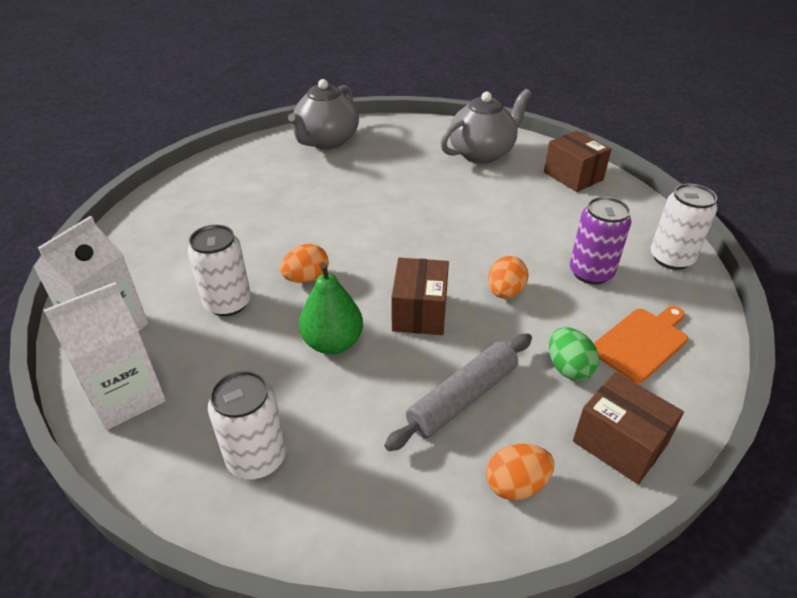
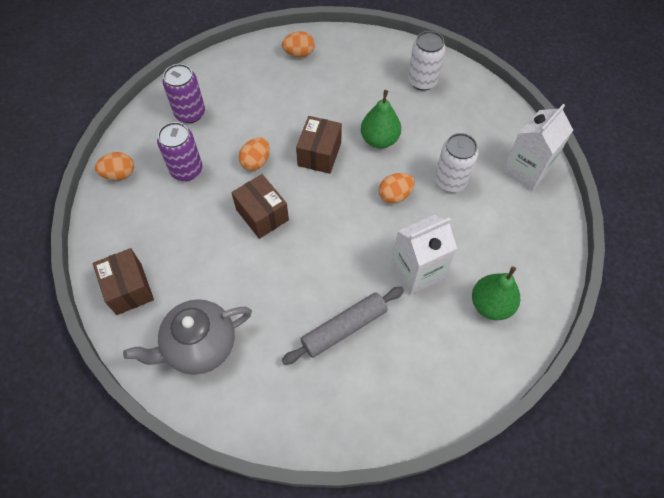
camera: 170 degrees left, 20 degrees up
white carton [44,282,166,430] -> white carton moved to [391,215,457,295]
grey teapot [288,79,359,149] -> none
grey rolling pin [384,333,532,451] -> grey rolling pin moved to [282,287,404,365]
green egg [549,327,599,381] -> none
brown box [573,372,684,484] -> brown box moved to [231,174,289,239]
orange cutting board [593,306,688,383] -> purple can [163,64,205,123]
white can [651,183,717,270] -> orange egg [95,152,134,180]
none -> green pear [472,266,520,320]

